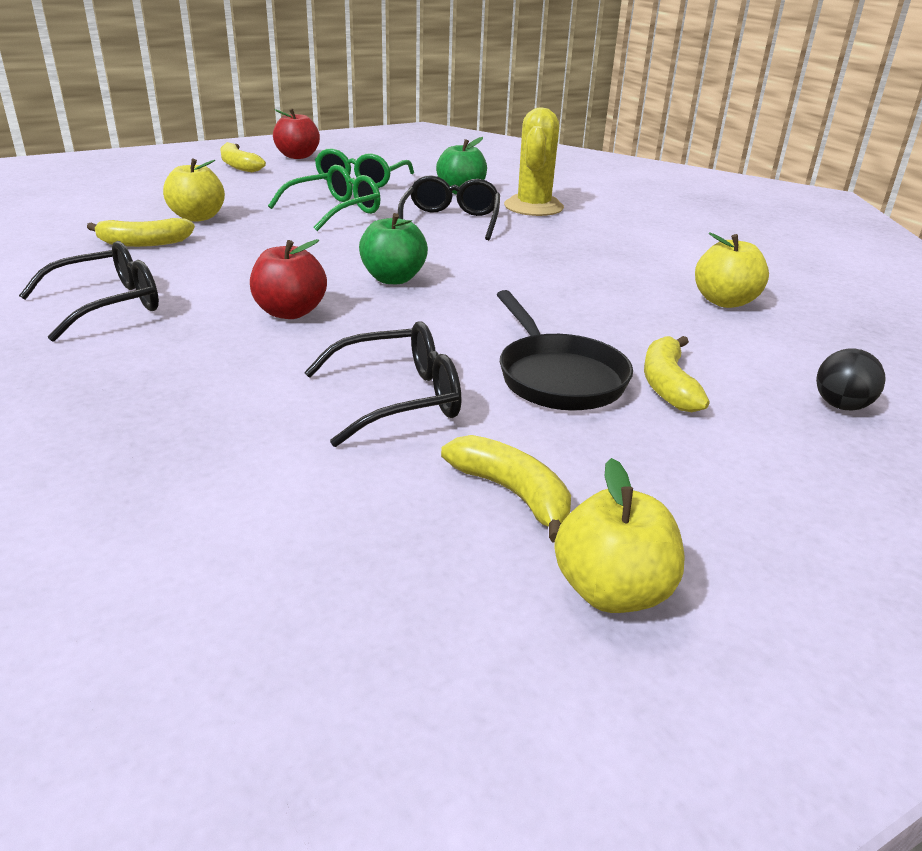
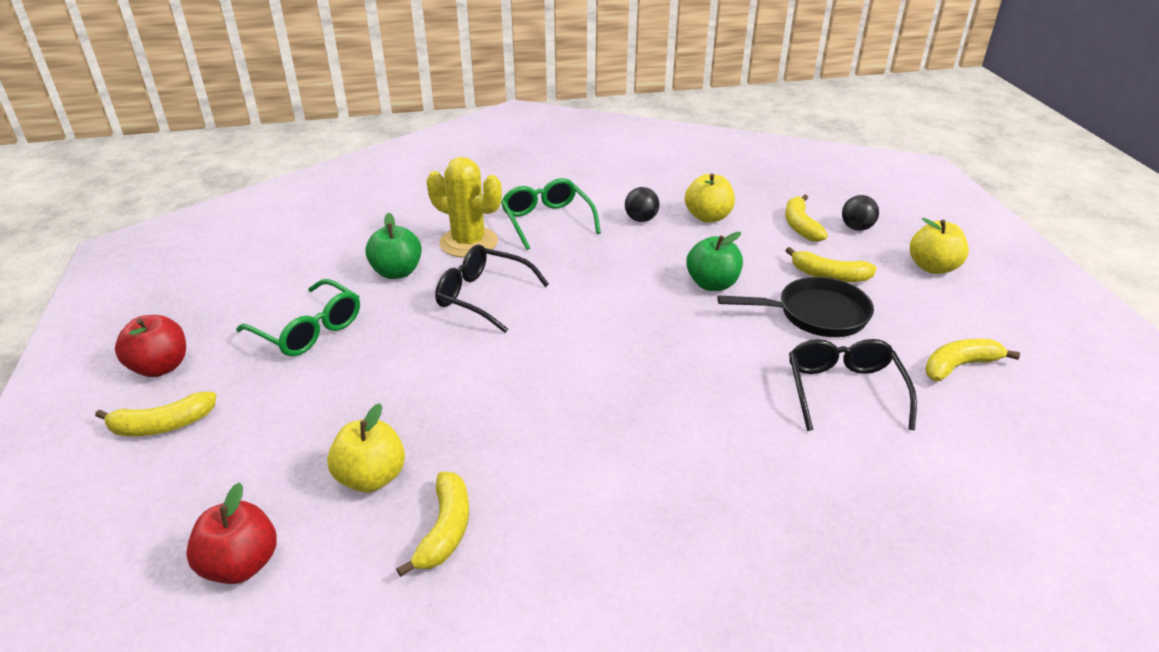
camera: 70 degrees left, 5 degrees up
black glasses [19,241,159,342] -> none
red apple [250,239,327,319] -> red apple moved to [186,482,277,584]
green glasses [268,165,381,231] -> green glasses moved to [501,178,601,250]
green apple [359,213,428,284] -> green apple moved to [686,232,743,291]
yellow apple [554,458,685,613] -> yellow apple moved to [910,218,969,274]
none -> black ball [625,187,659,222]
none -> yellow banana [785,194,828,242]

